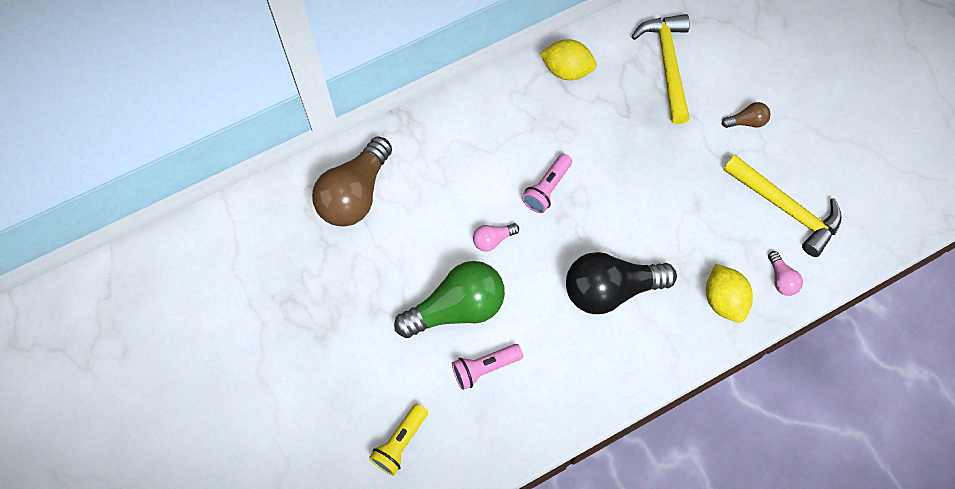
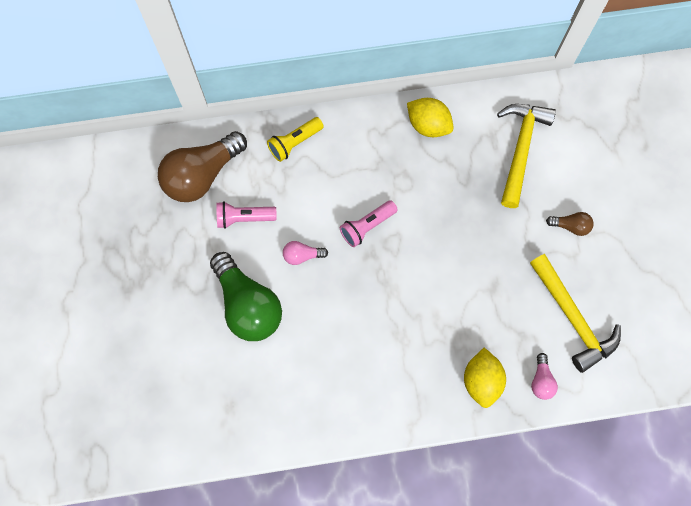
camera: 20 degrees right, 5 degrees up
yellow flashlight [369,404,428,475] -> yellow flashlight moved to [267,117,324,162]
green light bulb [394,261,505,338] -> green light bulb turned 60 degrees clockwise [210,252,282,341]
pink flashlight [452,344,523,390] -> pink flashlight moved to [216,201,277,229]
black light bulb [566,252,677,314] -> none

